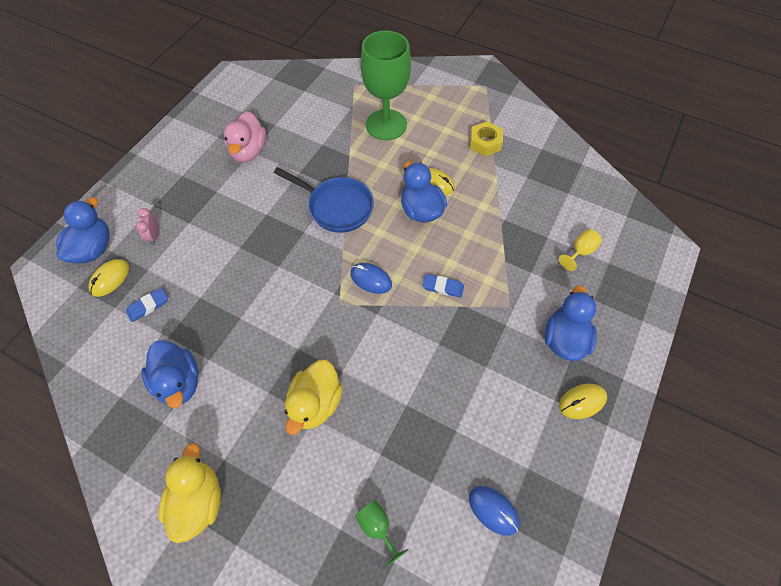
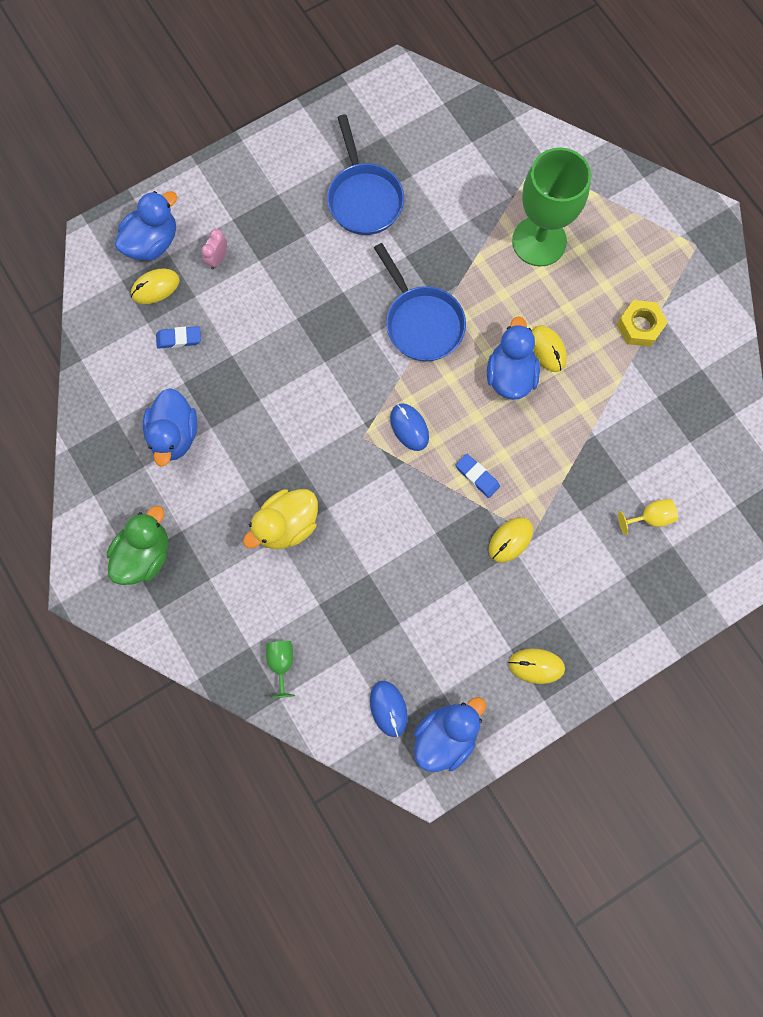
camera: 30 degrees right, 15 degrees up
yellow duck [158,443,221,543] -> green duck [107,506,168,585]
pink duck [224,111,266,162] -> blue pan [327,114,404,235]
blue duck [544,286,597,361] -> blue duck moved to [414,697,486,772]
none -> yellow mouse [489,517,533,563]

